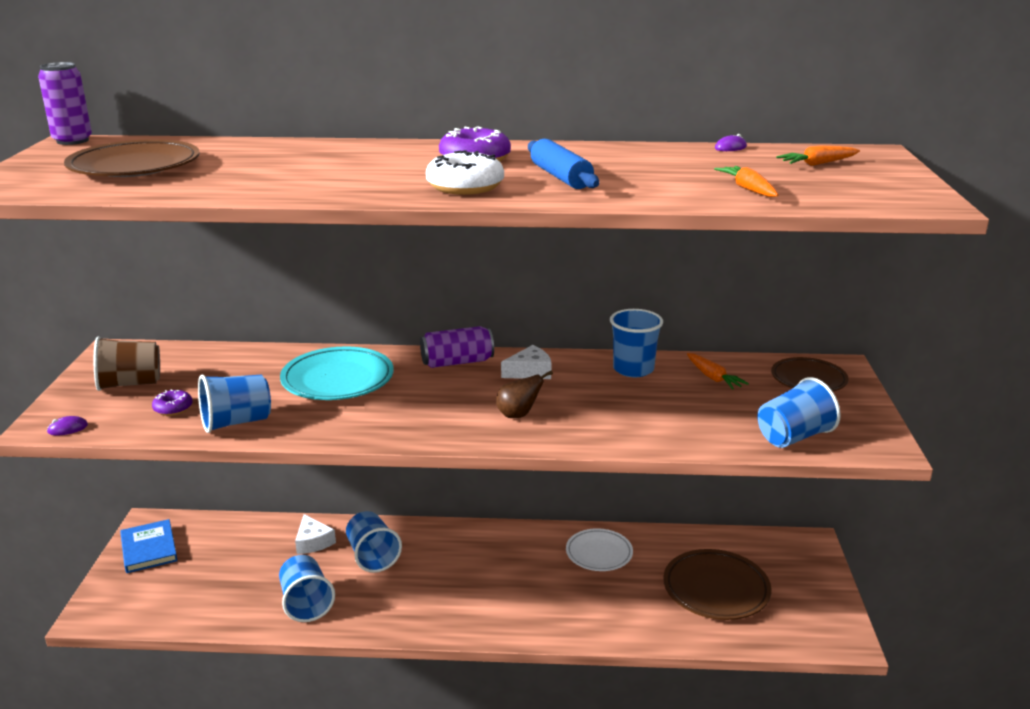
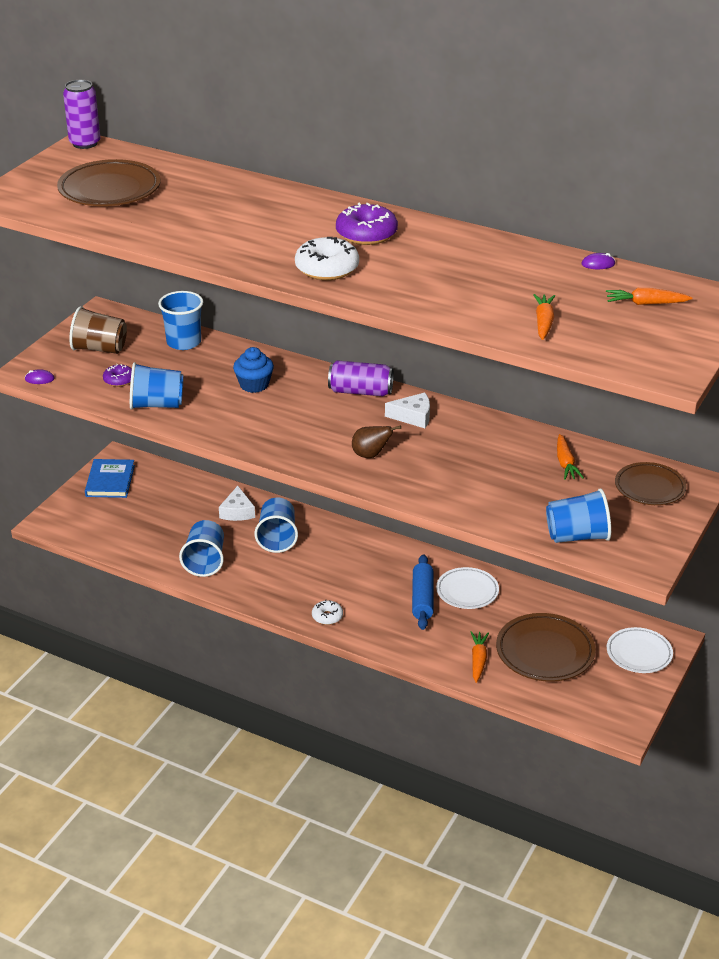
camera: 25 degrees right, 10 degrees up
turquoise plate [280,346,394,400] -> blue cupcake [233,347,274,393]
blue rolling pin [528,139,599,189] -> blue rolling pin moved to [412,554,434,630]
blue cup [610,309,663,377] -> blue cup moved to [158,291,203,350]
none -> white donut [312,600,343,625]
none -> orange carrot [471,631,489,683]
none -> white plate [607,627,673,673]

